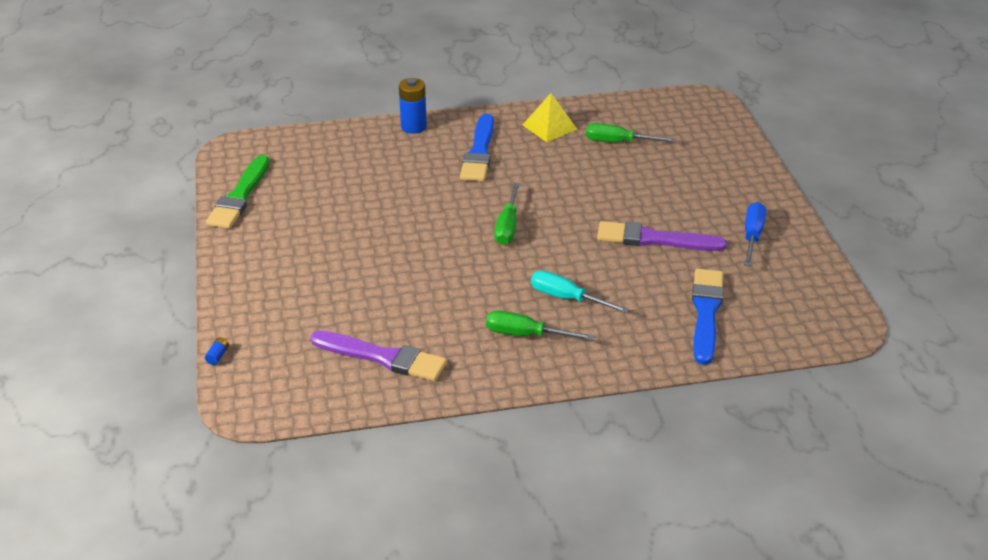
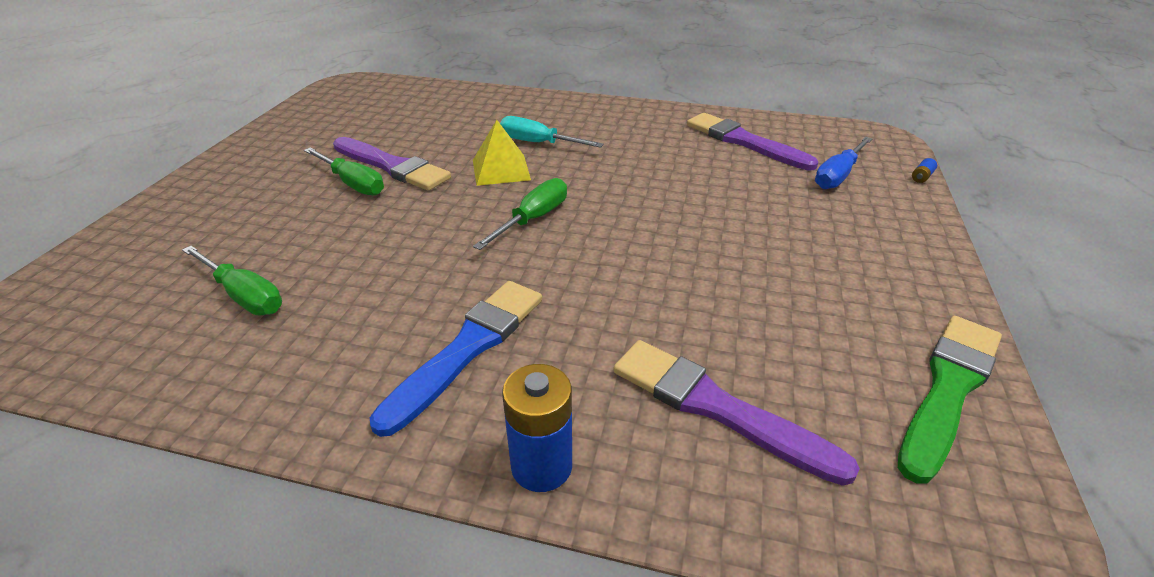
camera: 155 degrees left, 0 degrees up
green screwdriver [486,310,594,341] -> green screwdriver moved to [304,148,384,196]
yellow pyramid [523,93,577,142] -> yellow pyramid moved to [473,120,531,186]
turquoise screwdriver [531,270,630,314] -> turquoise screwdriver turned 150 degrees clockwise [500,116,604,148]
blue brush [692,269,724,365] -> none
blue screwdriver [744,202,766,266] -> blue screwdriver moved to [815,137,872,189]
none -> purple brush [614,340,860,486]

